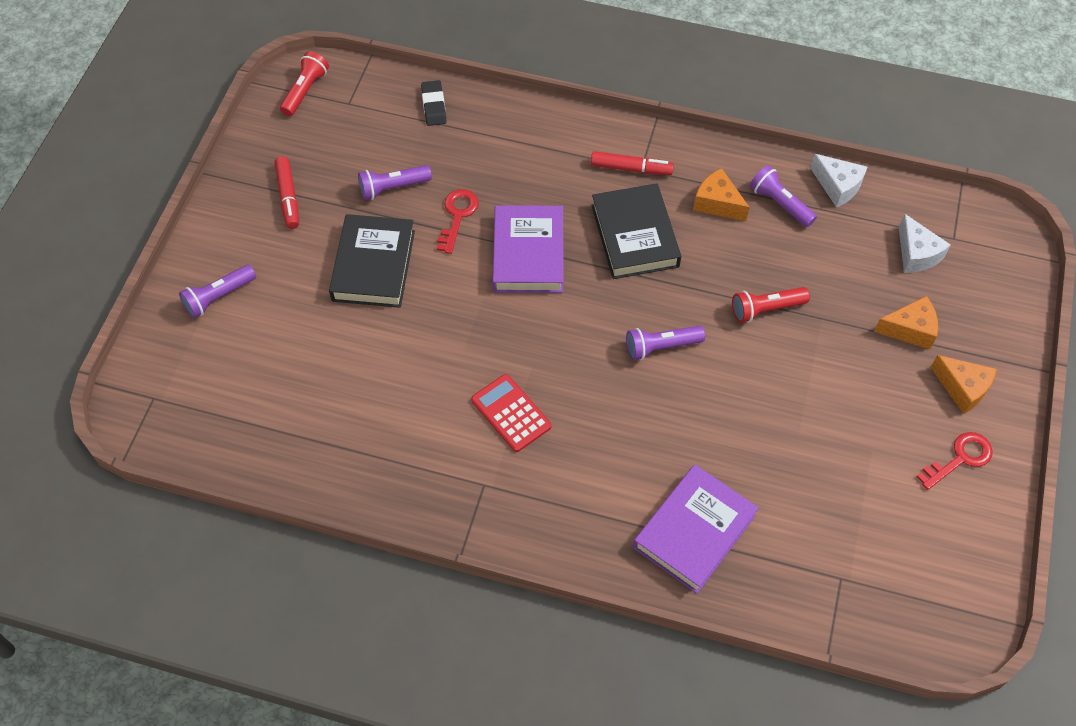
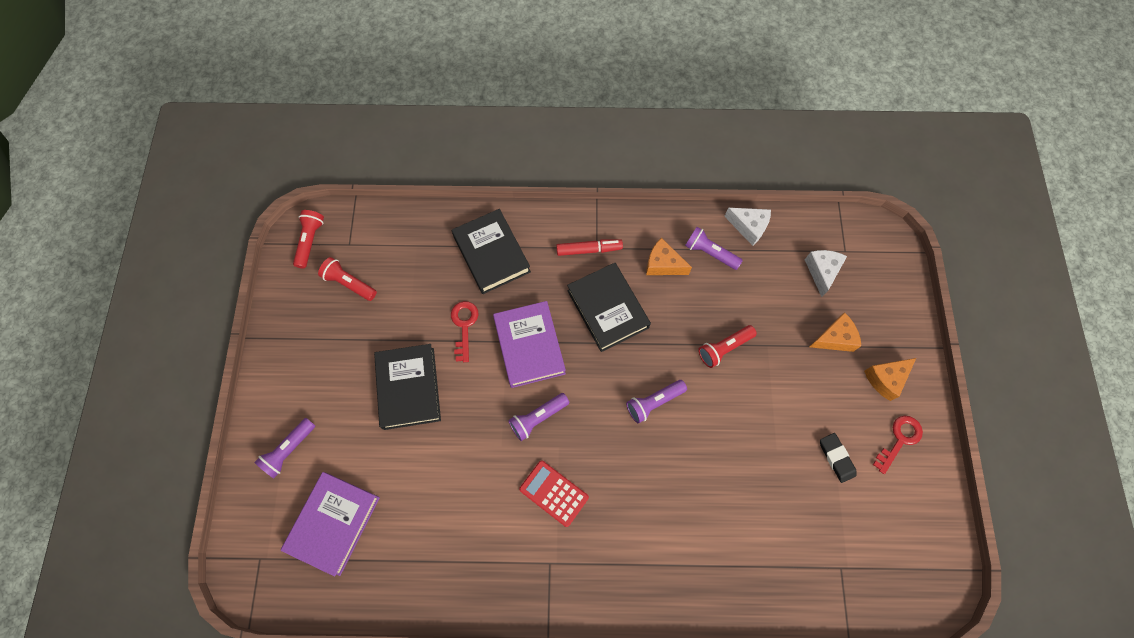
camera: 15 degrees left, 10 degrees up
red marker [275,156,299,229] -> none
purple flashlight [358,165,432,200] -> purple flashlight moved to [508,393,569,441]
black eraser [421,80,446,126] -> black eraser moved to [820,433,857,483]
purple book [633,464,759,594] -> purple book moved to [281,472,380,577]
white cheese [899,214,950,273] -> white cheese turned 135 degrees counterclockwise [805,250,847,297]
orange cheese [930,355,997,414] -> orange cheese turned 120 degrees clockwise [864,358,916,401]
none -> red flashlight [318,257,377,301]
none -> black book [452,209,531,294]

